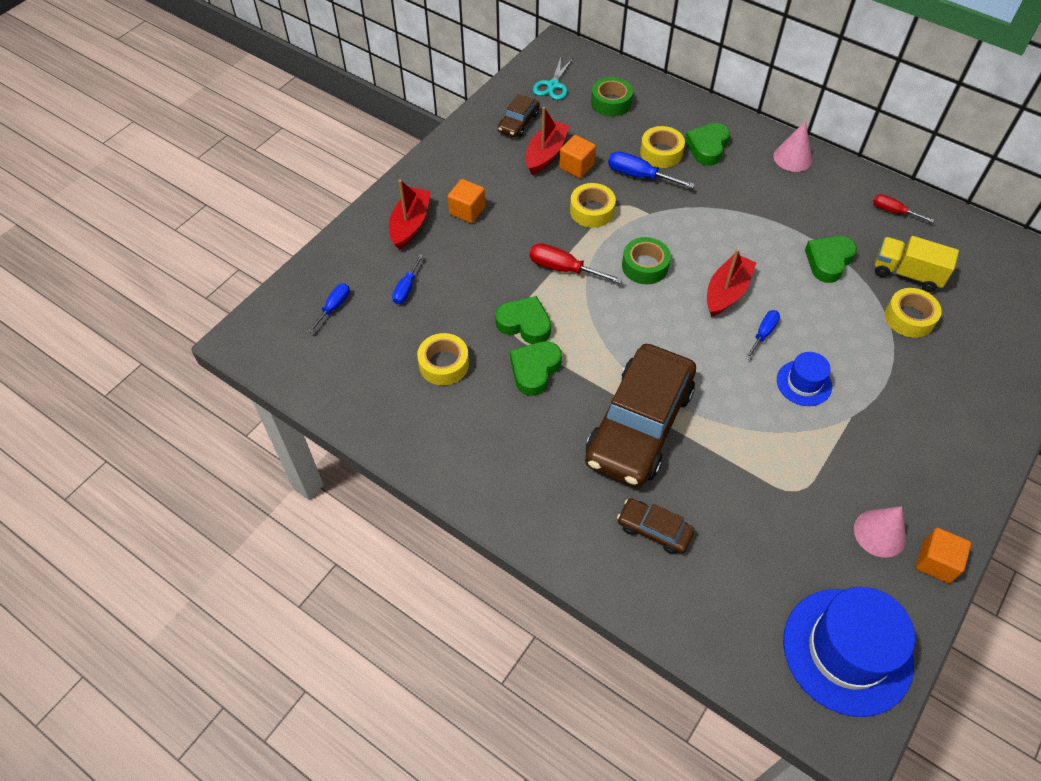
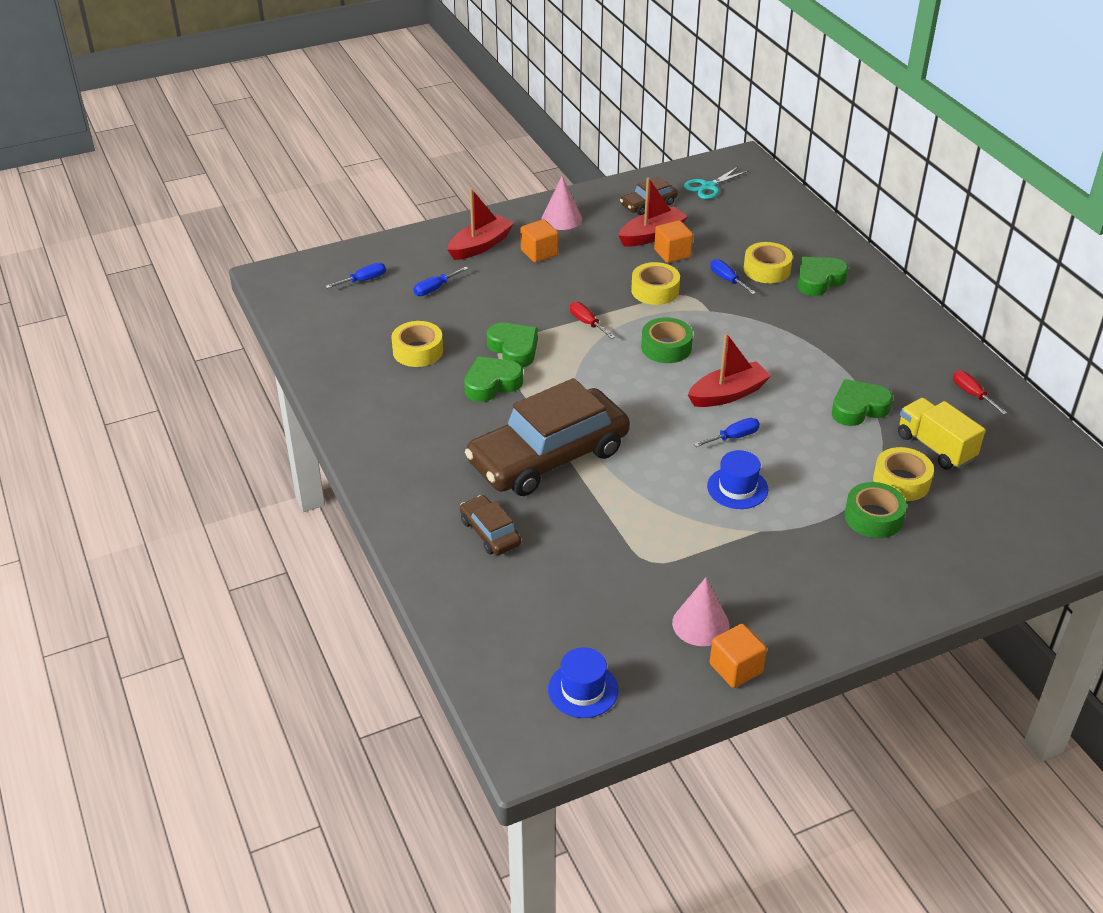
camera: 30 degrees right, 15 degrees down
red screwdriver [530,243,623,284] -> red screwdriver [570,302,615,339], size x0.66
green tape [591,77,633,117] -> green tape moved to [845,482,907,538]
blue screwdriver [608,151,695,188] -> blue screwdriver [710,259,756,294], size x0.66
pink cone [773,121,813,172] -> pink cone moved to [542,176,582,230]
blue hat [783,587,915,717] -> blue hat [548,647,618,718], size x0.51

